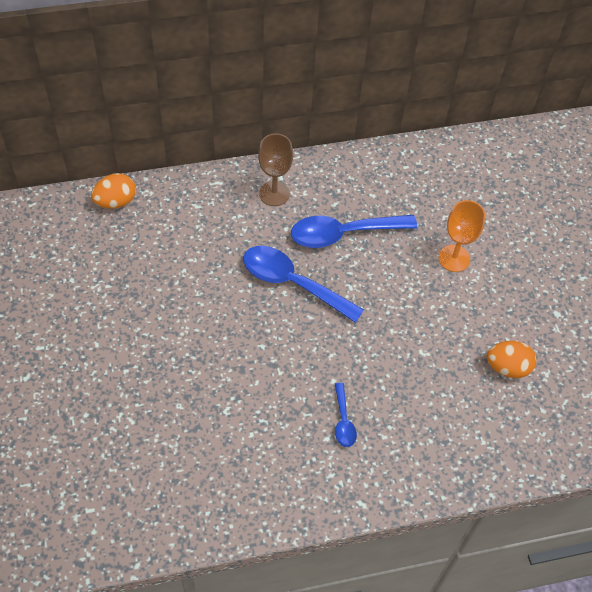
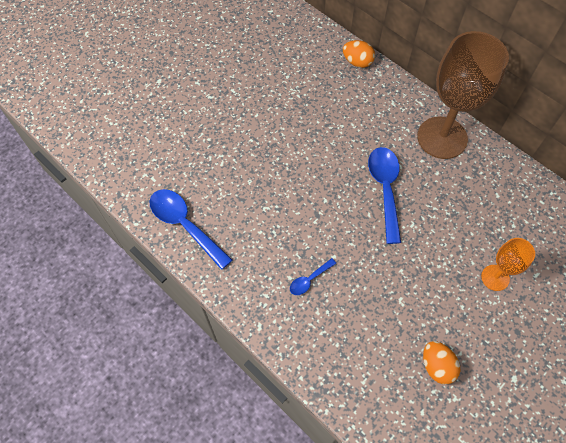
camera: 60 degrees right, 5 degrees up
brown goblet [258,133,293,206] -> brown goblet [417,31,509,159], size x2.02
blue spoon [291,215,418,248] -> blue spoon moved to [149,189,232,270]

